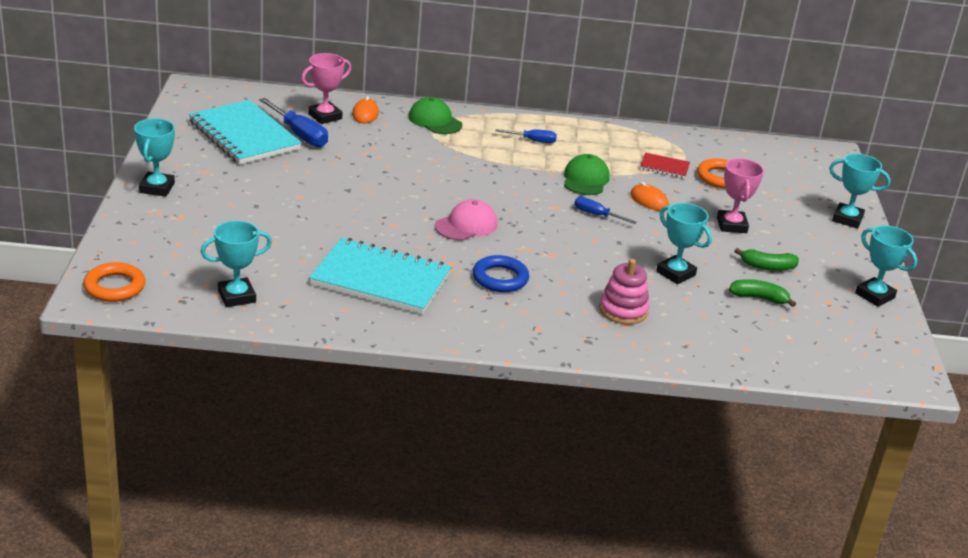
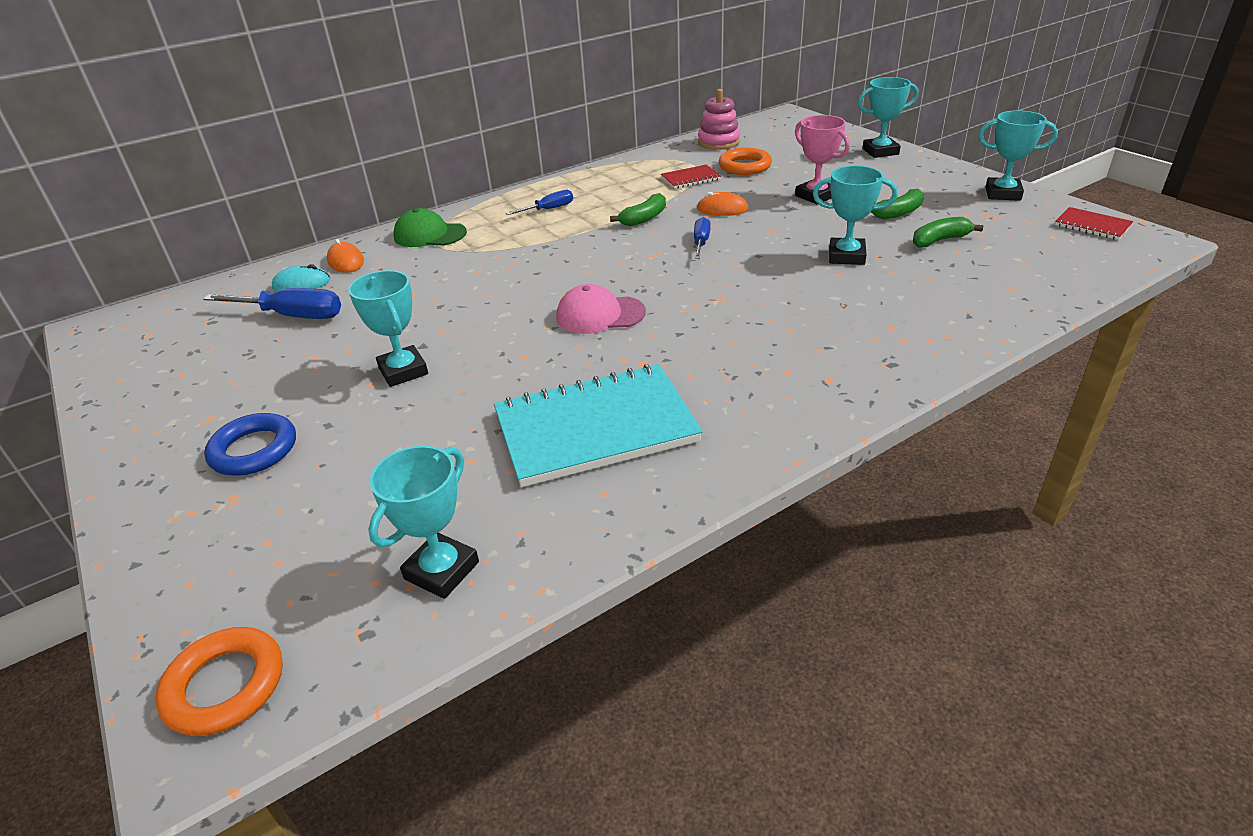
camera: 30 degrees left, 5 degrees up
turquoise trophy [134,118,175,197] -> turquoise trophy moved to [348,270,428,387]
turquoise notebook [189,100,302,164] -> none
pink trophy [301,53,352,124] -> turquoise mouse [272,264,330,291]
pink cap [435,199,497,241] -> pink cap turned 105 degrees counterclockwise [556,284,646,334]
blue ring [473,255,529,292] -> blue ring moved to [204,413,296,476]
green cap [564,154,610,195] -> green banana [610,193,666,226]
blue screwdriver [574,197,636,224] -> blue screwdriver turned 105 degrees clockwise [694,217,710,259]
pink stacking toy [599,259,650,325] -> pink stacking toy moved to [698,89,740,150]
none -> red notebook [1055,207,1133,240]

